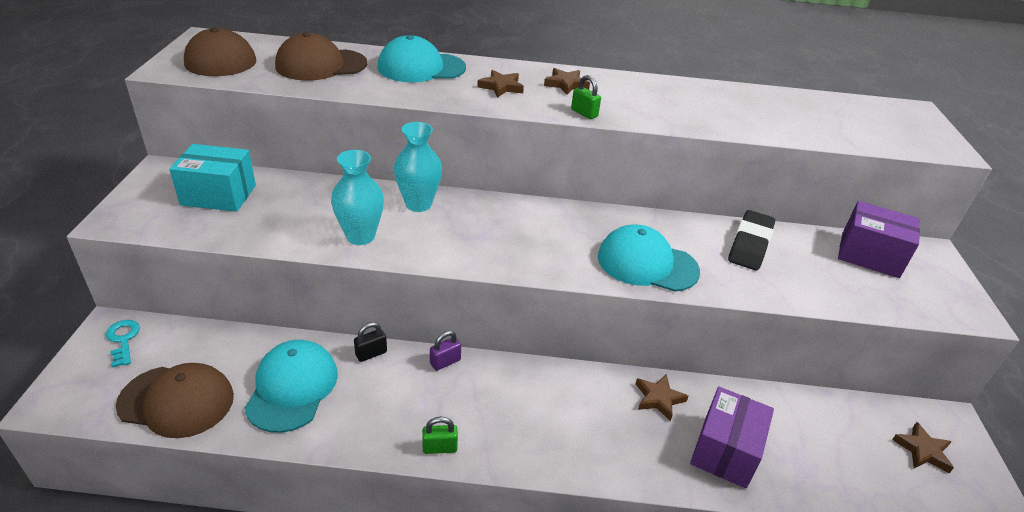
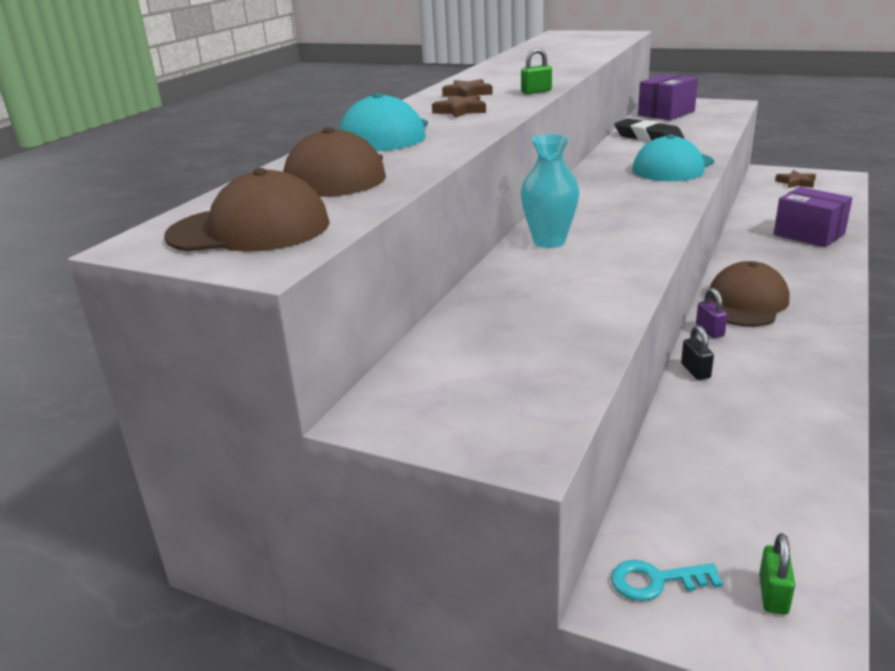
camera: 65 degrees left, 10 degrees down
brown cap [116,363,234,438] -> brown cap moved to [710,261,789,326]
turquoise box [169,144,256,212] -> none
turquoise cap [244,340,338,433] -> none
turquoise vase [331,150,384,245] -> none
green padlock [422,417,458,454] -> green padlock moved to [759,533,795,615]
brown star [636,374,689,421] -> none

